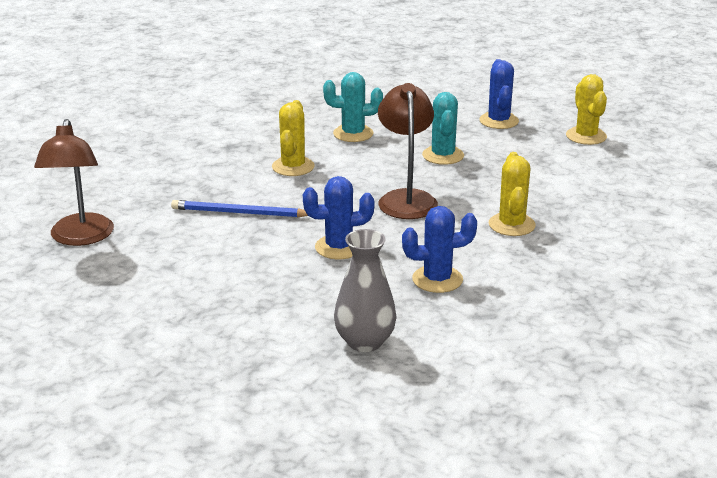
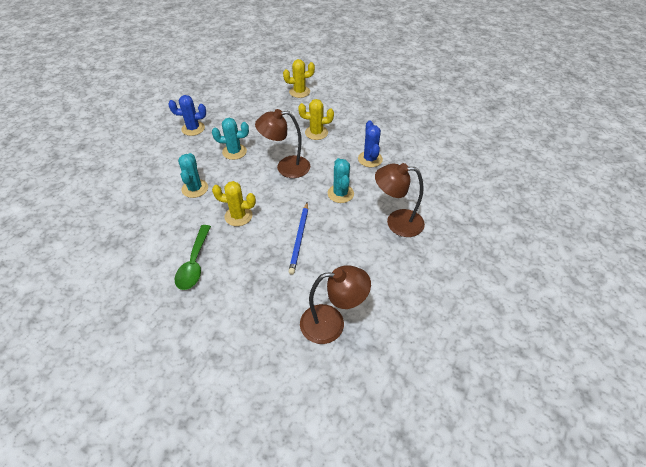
camera: 90 degrees left, 20 degrees up
blue cactus [303,176,375,259] -> turquoise cactus [328,158,354,203]
grey vase [334,229,397,352] -> none
yellow cactus [566,74,607,145] -> yellow cactus moved to [283,59,315,98]
none -> green spoon [175,225,211,290]
none -> brown lamp [375,163,425,237]

